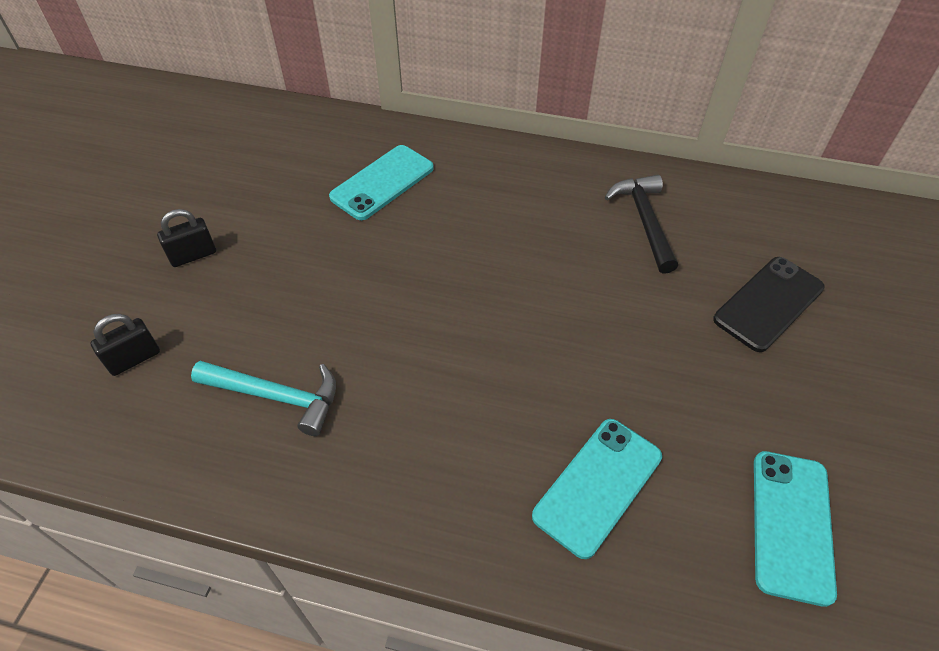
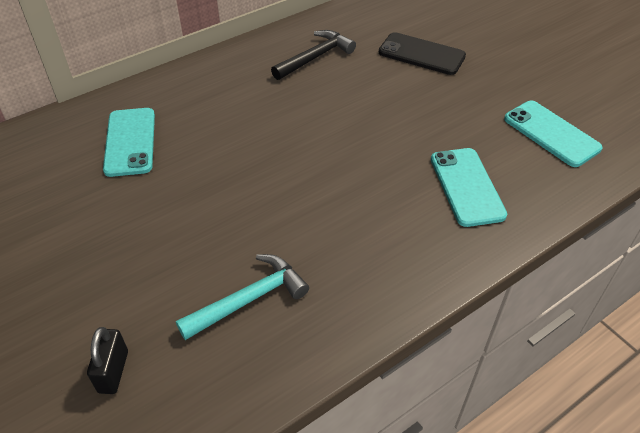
camera: 50 degrees left, 5 degrees down
black padlock [157,209,216,267] -> none
black hammer [605,175,678,274] -> black hammer turned 105 degrees clockwise [271,30,356,80]
black phone [713,257,825,352] -> black phone turned 60 degrees counterclockwise [379,32,466,75]

